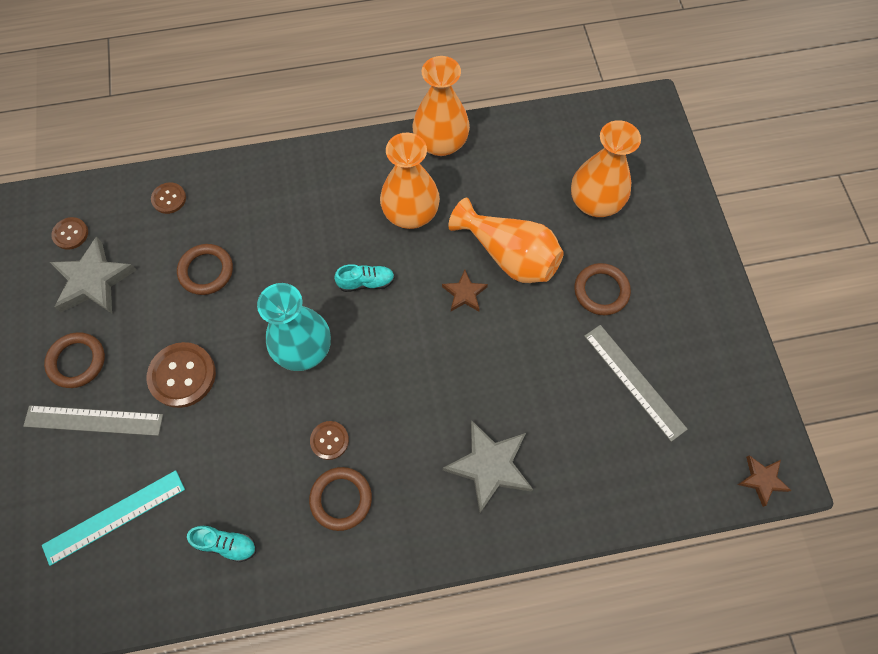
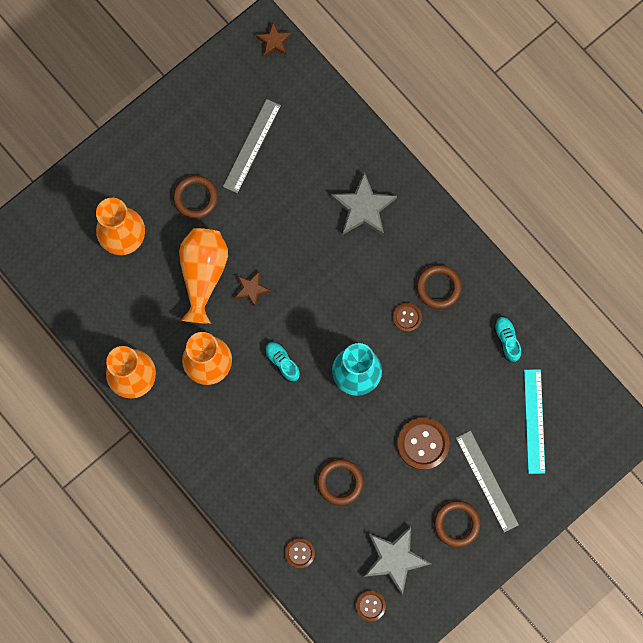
camera: 120 degrees left, 10 degrees up
turquoise ruler [42,470,185,566] -> turquoise ruler turned 60 degrees clockwise [524,369,545,474]

